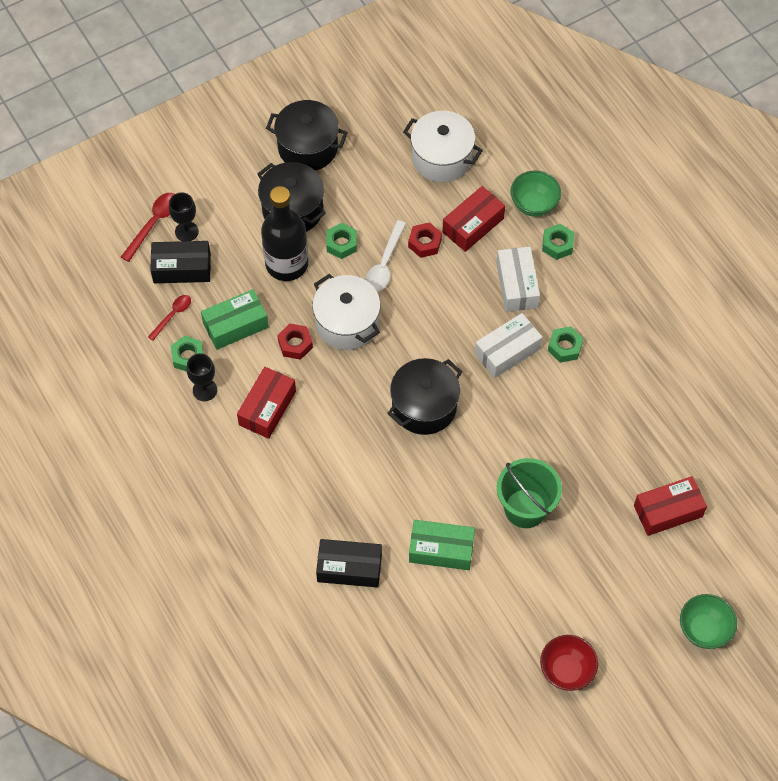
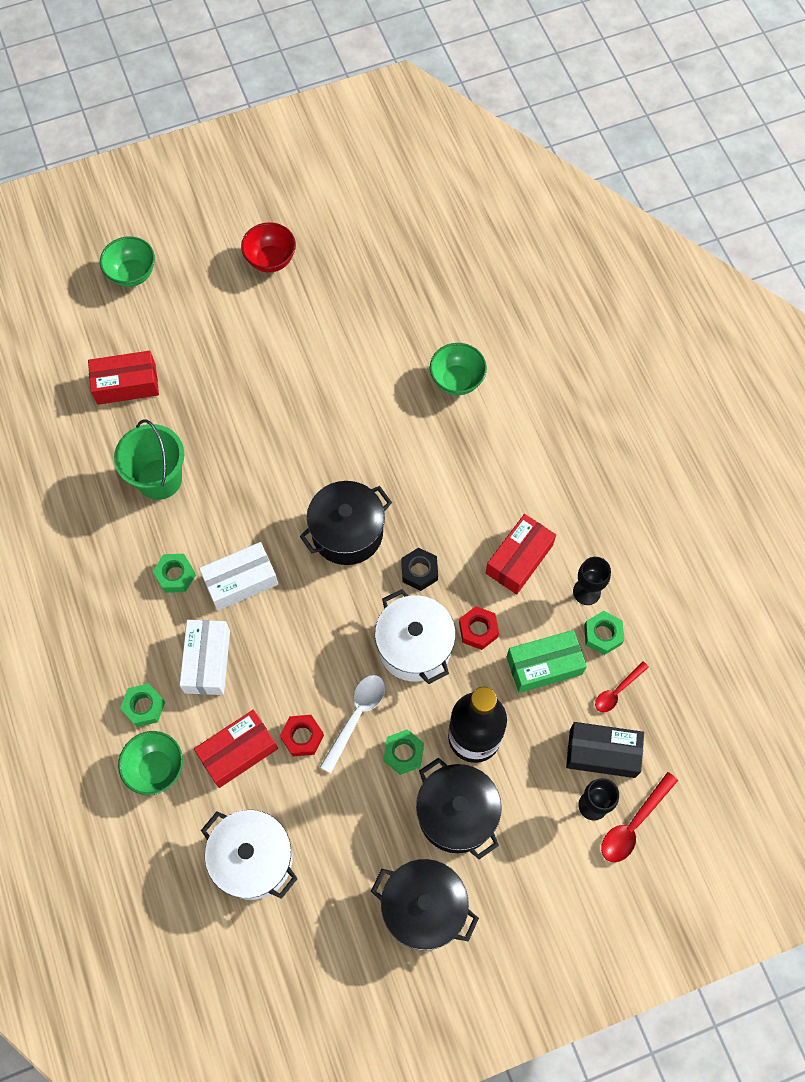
camera: 170 degrees left, 5 degrees up
black box [316,539,382,588] -> green bowl [430,343,487,395]
green box [409,520,475,570] -> none
green bucket [497,458,562,528] -> green bucket moved to [114,420,184,500]
none -> black nut [401,548,438,591]

